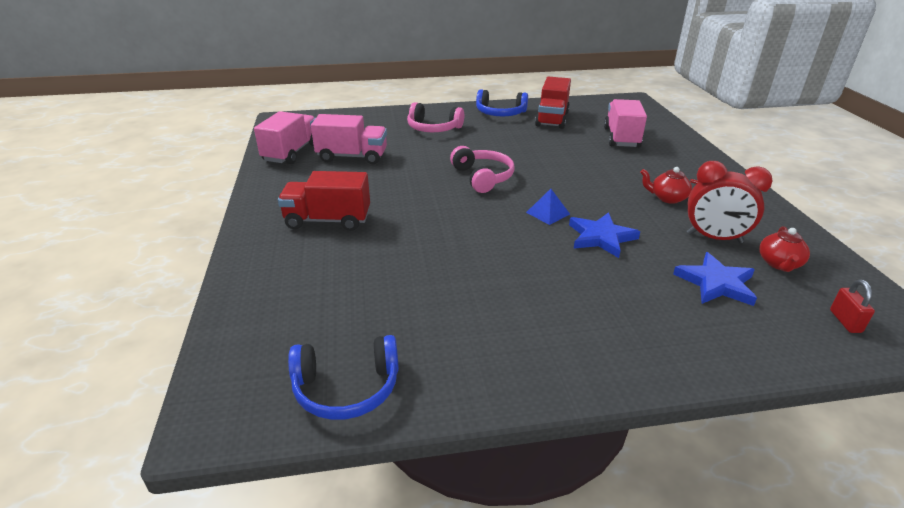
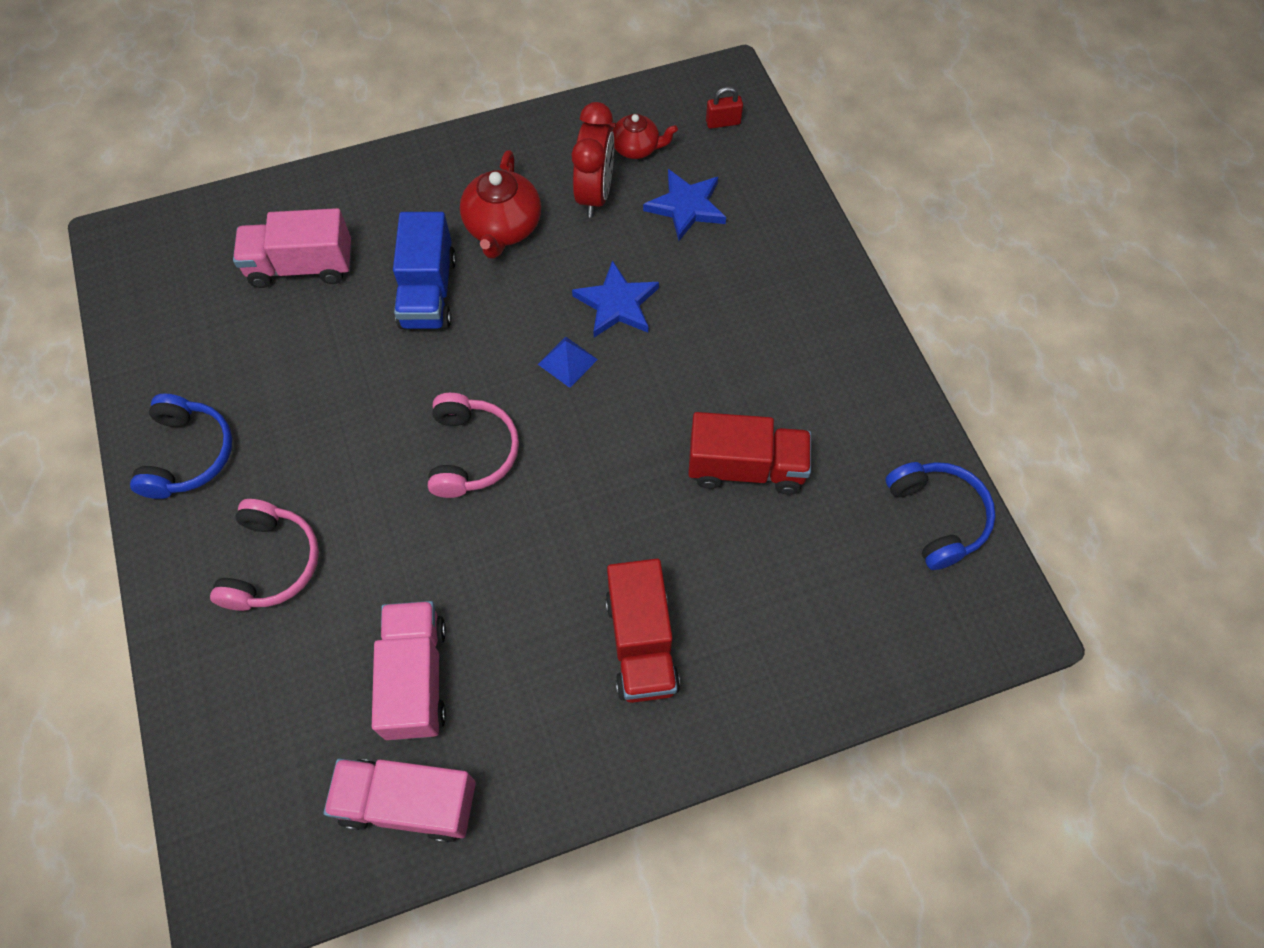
camera: 100 degrees left, 30 degrees up
pink headphones [450,146,515,193] -> pink headphones turned 120 degrees clockwise [428,393,519,498]
red truck [535,77,571,129] -> red truck moved to [688,412,811,494]
red teapot [640,167,698,204] -> red teapot [460,150,541,259], size x1.61
none -> blue truck [393,212,456,329]

